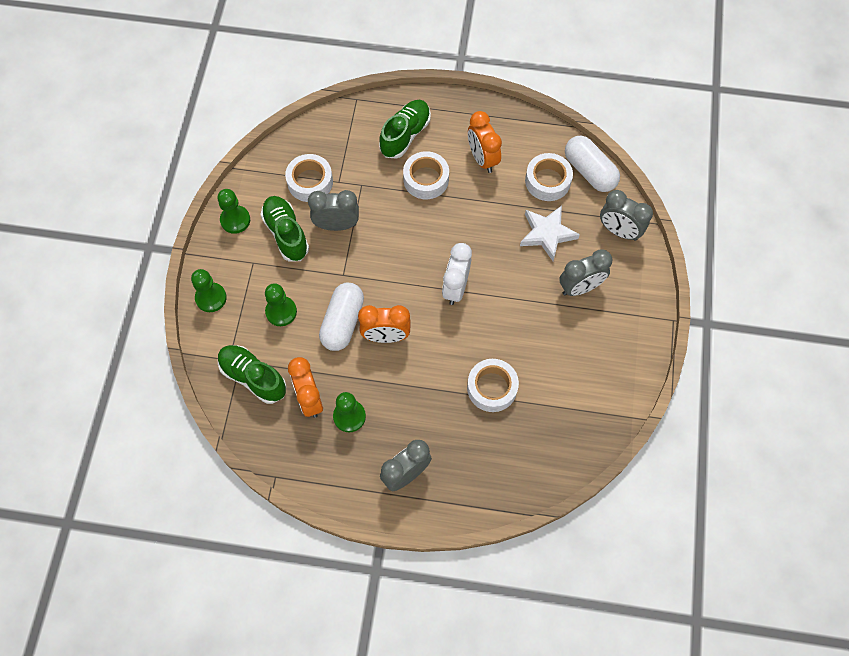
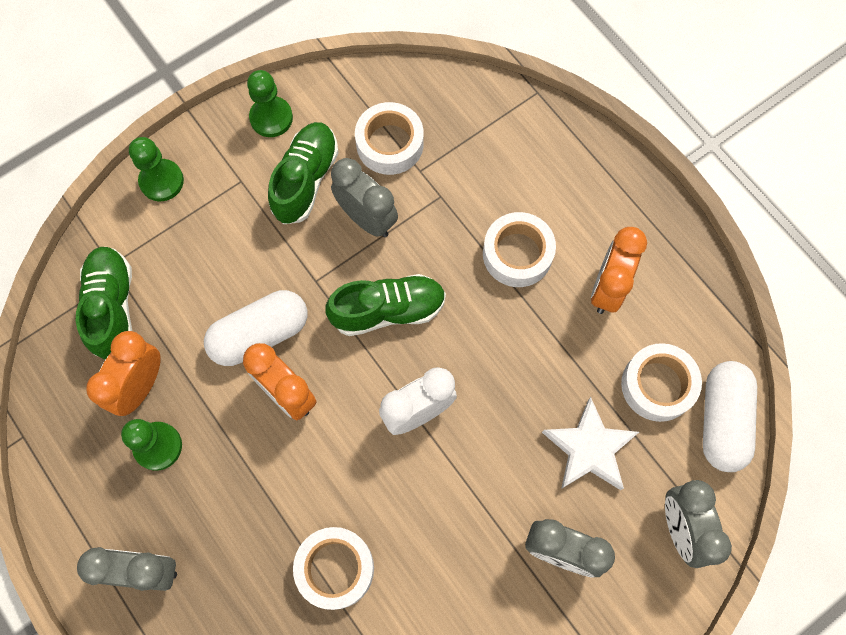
camera: 45 degrees right, 5 degrees up
green pawn [265,283,297,326] -> none
green shoe [379,100,431,159] -> green shoe moved to [325,274,446,336]

